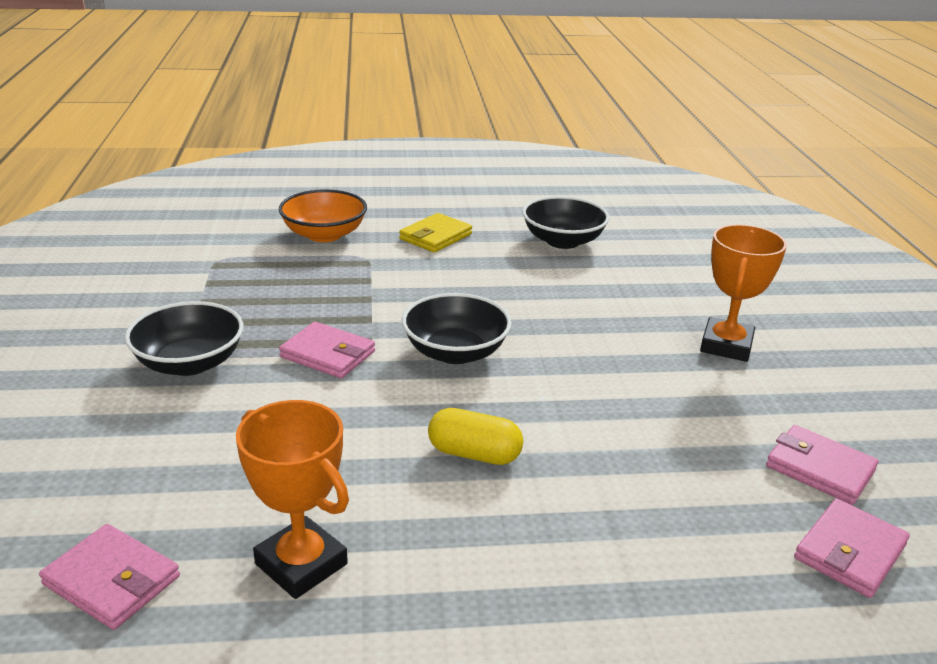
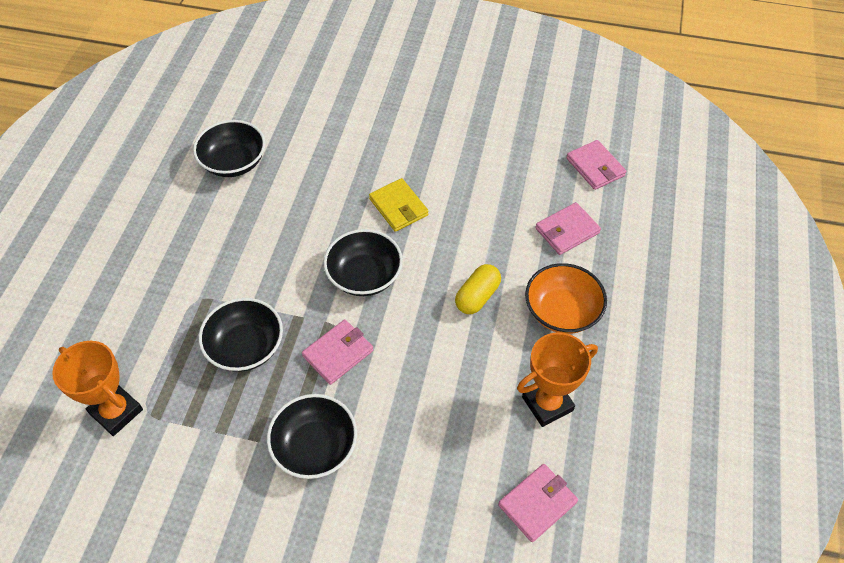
camera: 70 degrees left, 25 degrees up
orange bowl [279,189,367,242] -> orange bowl moved to [525,263,607,334]
yellow wallet [399,213,472,253] -> yellow wallet moved to [369,178,429,232]
orange trophy [700,224,787,362] -> orange trophy moved to [52,341,143,436]
pink wallet [766,425,879,505] -> pink wallet moved to [535,202,601,255]
none -> black bowl [199,298,283,372]

